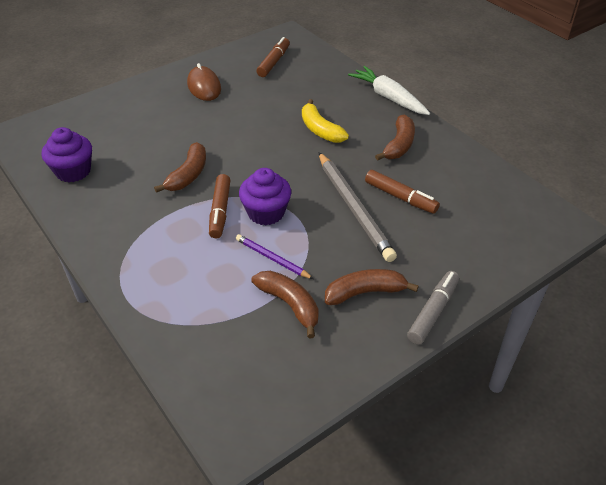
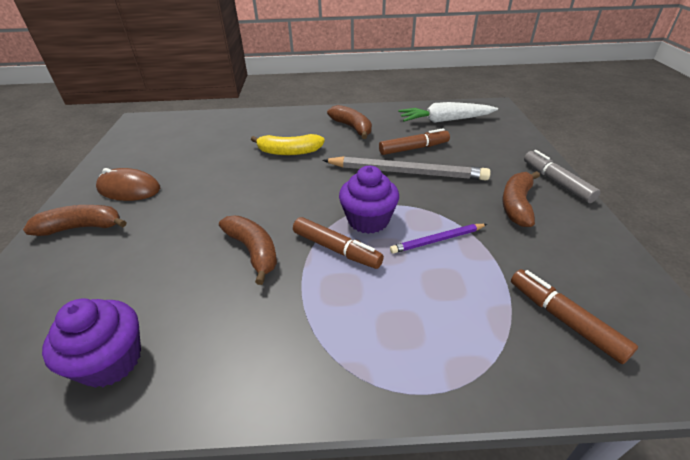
camera: 55 degrees left, 5 degrees down
brown banana [251,271,319,338] -> brown banana moved to [23,205,127,236]
brown marker [257,37,290,77] -> brown marker moved to [511,269,638,364]
white carrot [348,66,430,115] -> white carrot moved to [398,102,498,123]

